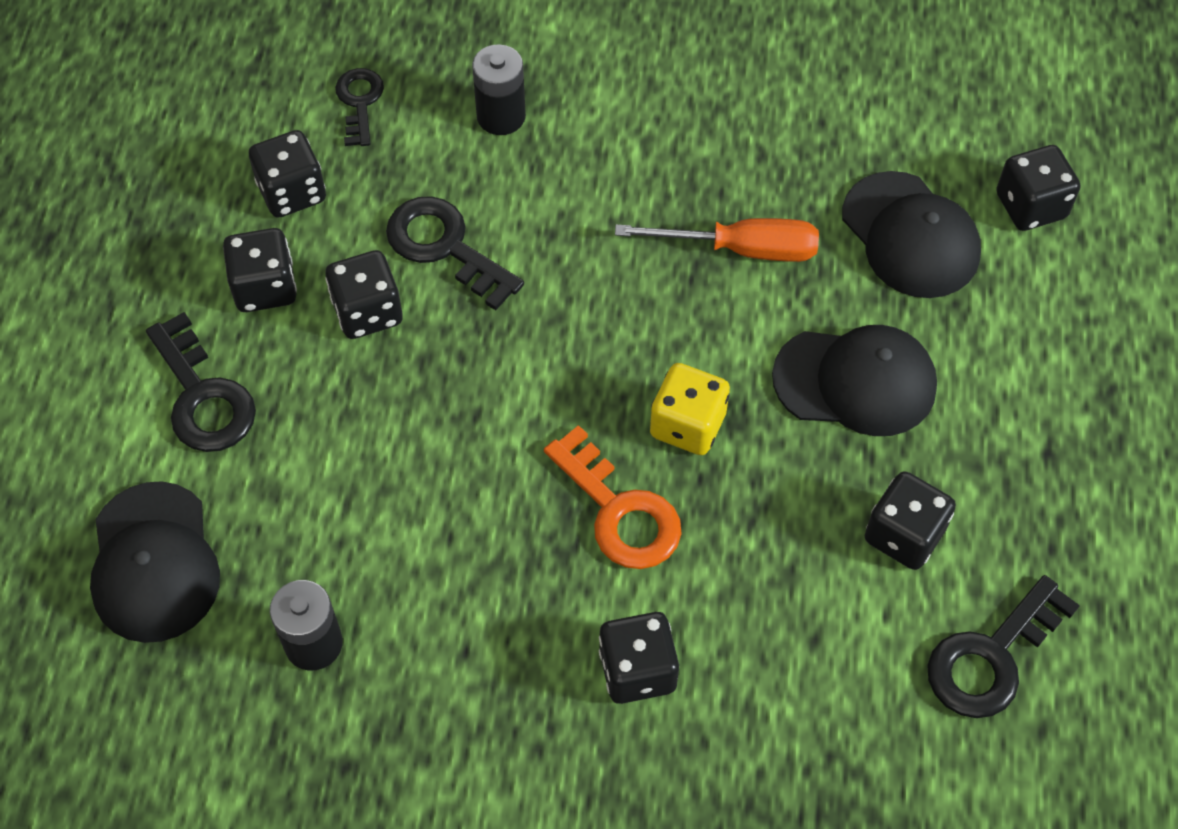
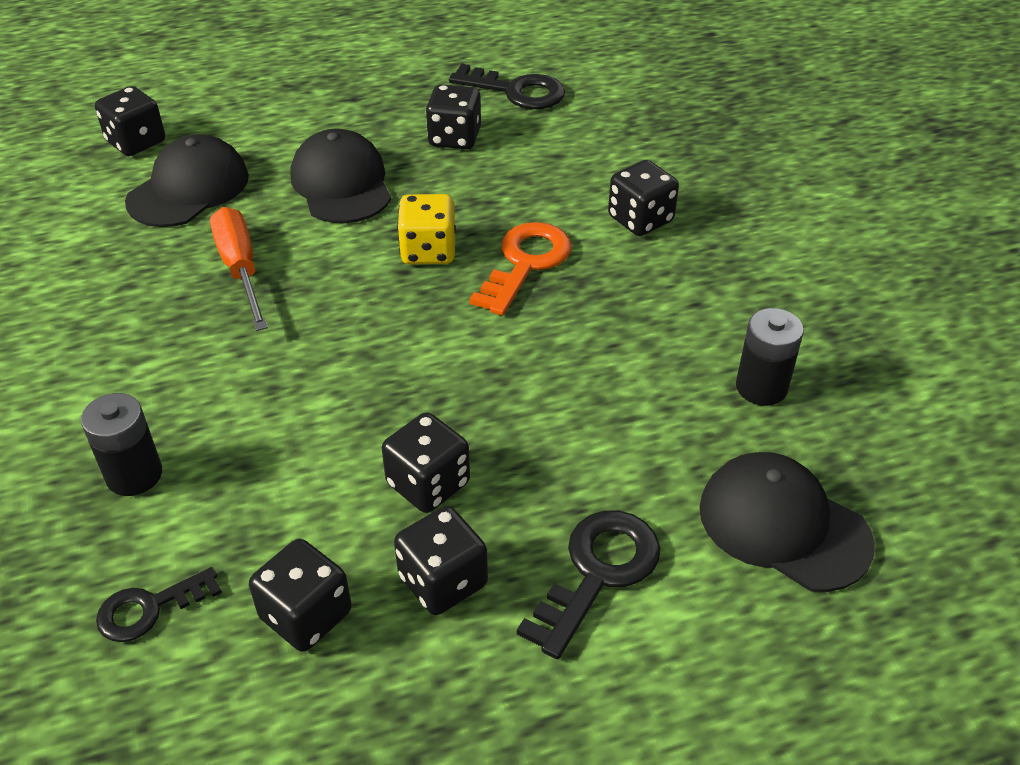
camera: 115 degrees left, 15 degrees down
black cap [90,481,220,643] -> black cap turned 105 degrees counterclockwise [699,452,875,592]
black key [386,196,524,310] -> none

